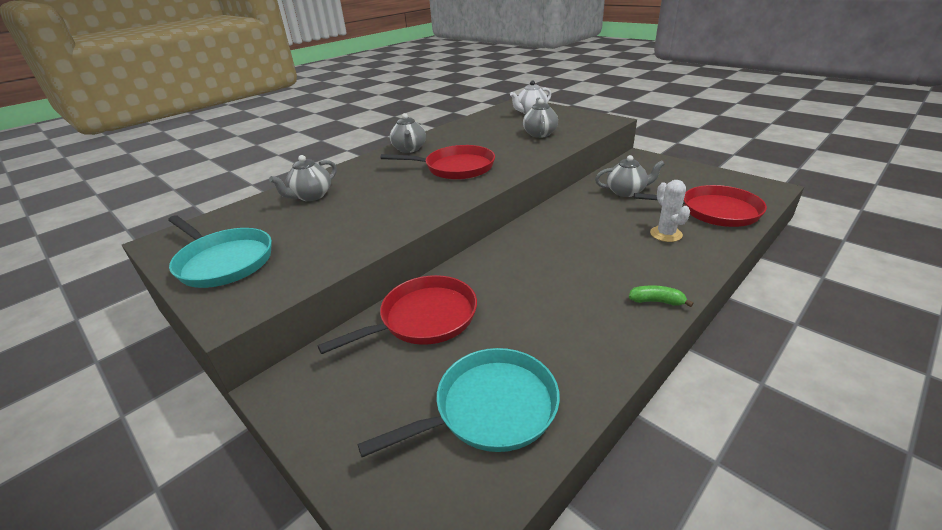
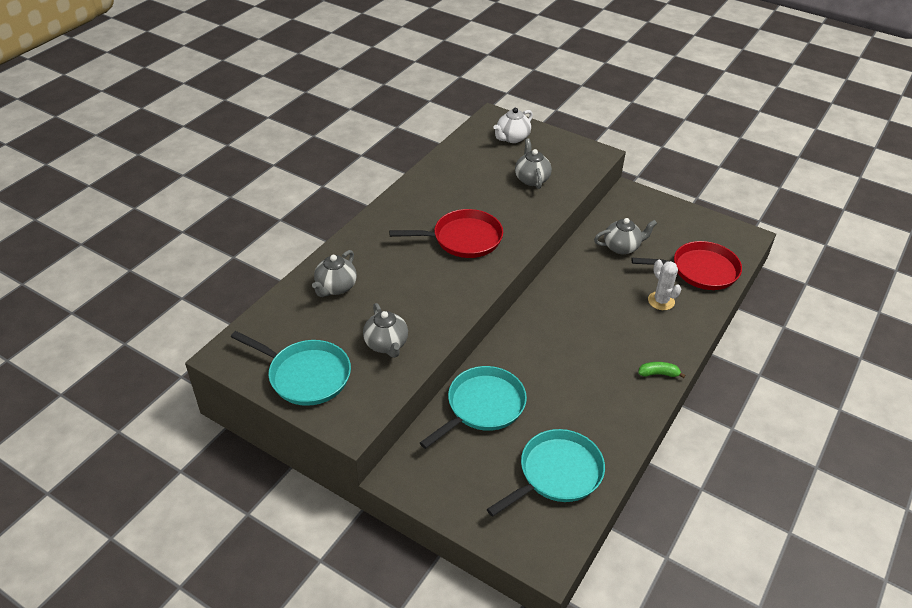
camera: 15 degrees left, 10 degrees up
red pan [318,275,477,354] -> turquoise pan [420,366,527,449]
grey teapot [390,113,426,153] -> grey teapot moved to [363,303,408,358]

